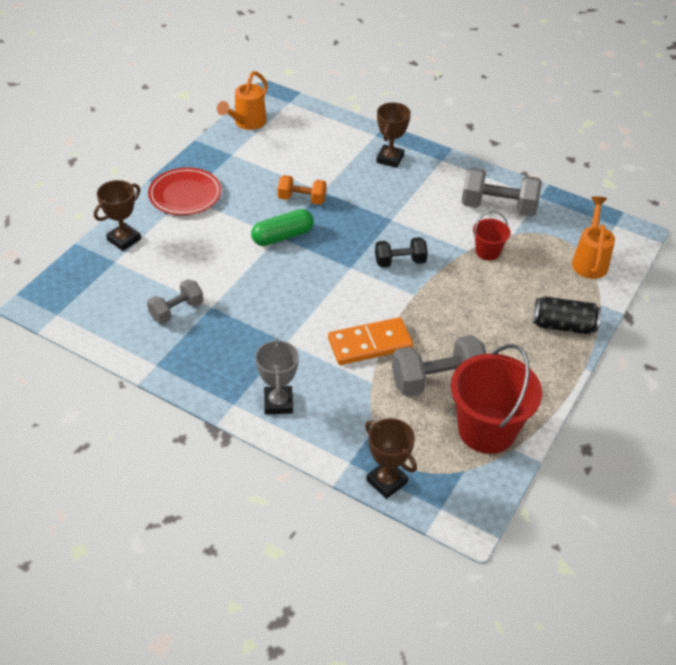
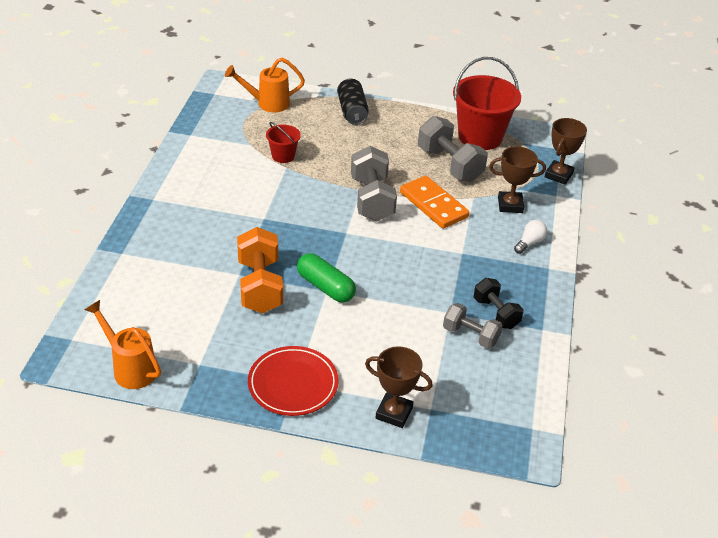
camera: 110 degrees left, 5 degrees down
orange watering can [217,71,268,130] -> orange watering can turned 150 degrees counterclockwise [84,300,161,389]
grey trophy [255,338,299,414] -> white light bulb [514,220,547,254]
orange dumbbell [277,175,327,205] -> orange dumbbell [237,227,283,313], size x1.61
black dumbbell [375,237,428,267] -> black dumbbell moved to [474,278,523,329]
brown trophy [376,102,411,168] -> brown trophy moved to [489,146,546,213]
grey dumbbell [462,167,542,216] -> grey dumbbell moved to [351,146,397,221]

